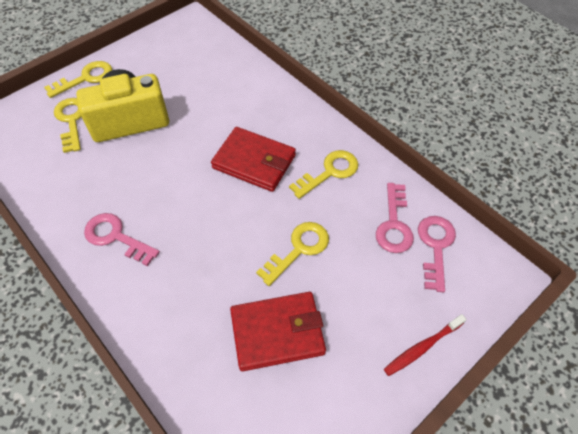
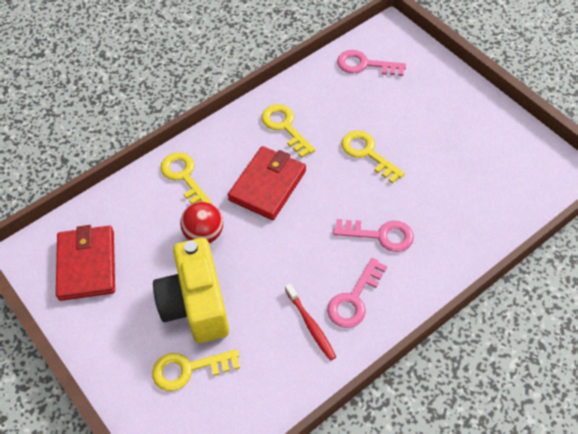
camera: 85 degrees left, 0 degrees up
yellow key [44,61,112,98] -> yellow key moved to [160,152,212,204]
red wallet [230,292,326,371] -> red wallet moved to [56,225,115,301]
pink key [376,183,414,253] -> pink key moved to [333,219,414,252]
red toothbrush [384,314,467,376] -> red toothbrush moved to [285,283,336,361]
none -> red ball [180,202,223,243]

